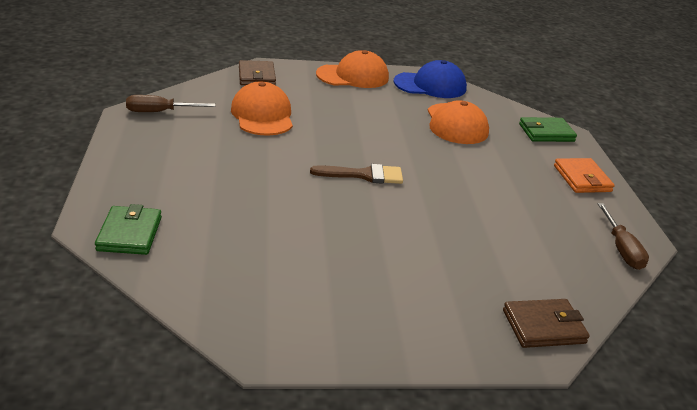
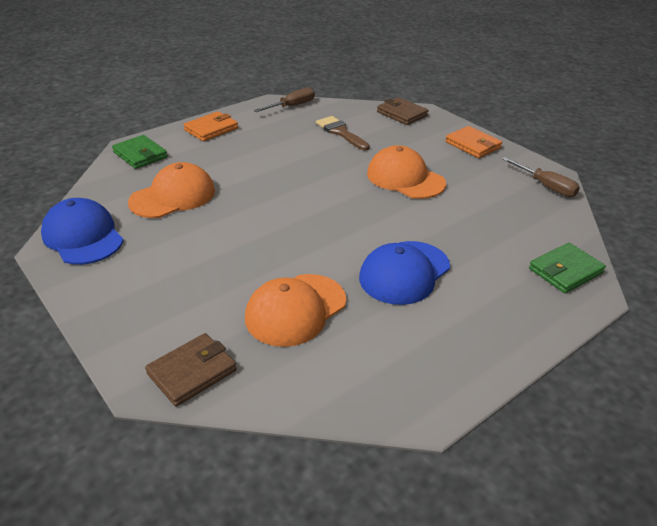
camera: 120 degrees left, 5 degrees up
brown screwdriver [126,95,215,112] -> brown screwdriver moved to [502,157,580,197]
brown brush [310,164,403,184] -> brown brush moved to [316,116,370,150]
orange cap [316,50,389,88] -> orange cap moved to [367,145,446,199]
none -> blue cap [359,241,450,305]
none -> orange wallet [445,126,502,158]

